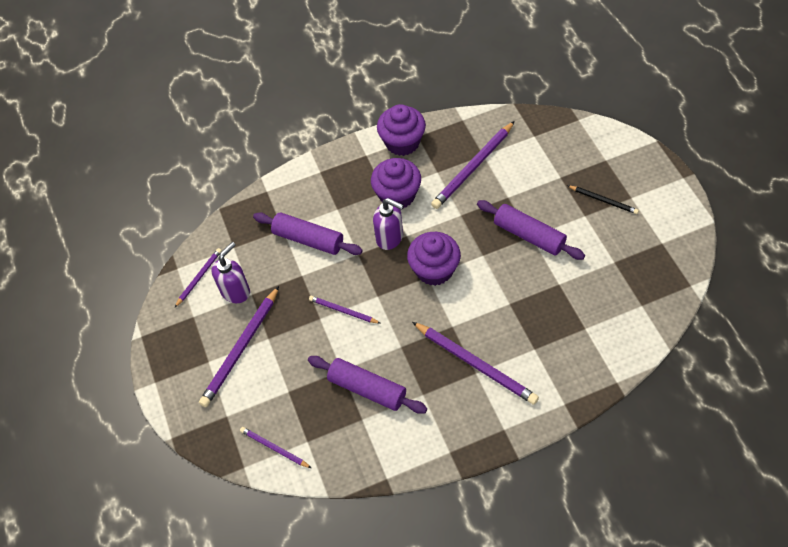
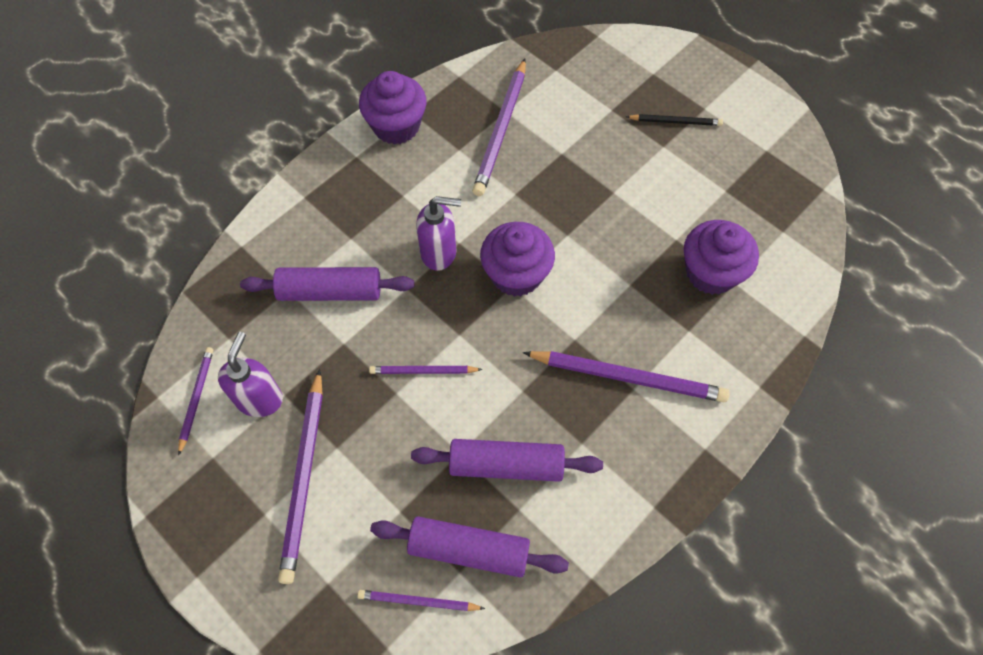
camera: 30 degrees left, 5 degrees up
purple cupcake [371,158,421,208] -> purple cupcake moved to [684,220,759,295]
purple rolling pin [477,200,585,260] -> purple rolling pin moved to [370,516,569,577]

